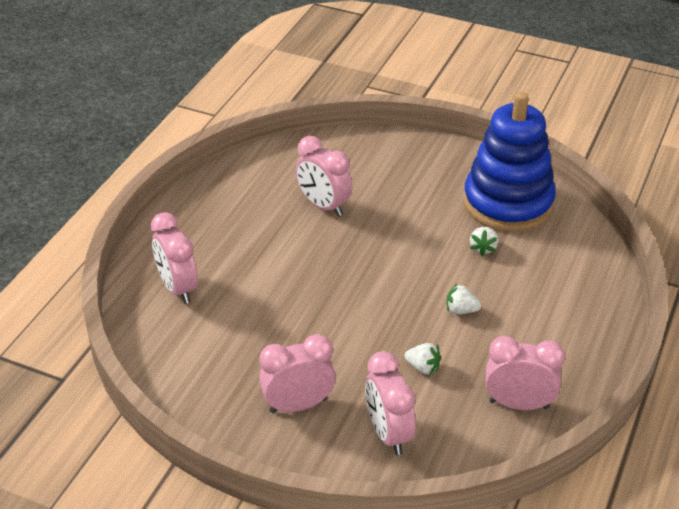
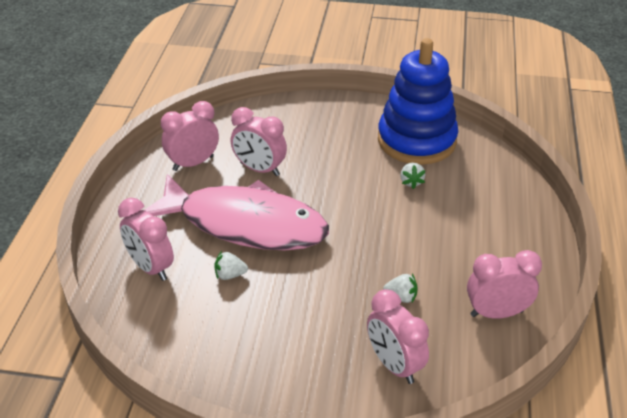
camera: 15 degrees left, 0 degrees up
pink clock [259,334,335,413] -> pink clock moved to [161,101,219,171]
white strawberry [447,284,481,314] -> white strawberry moved to [214,251,248,280]
none -> pink fish [144,174,329,250]

